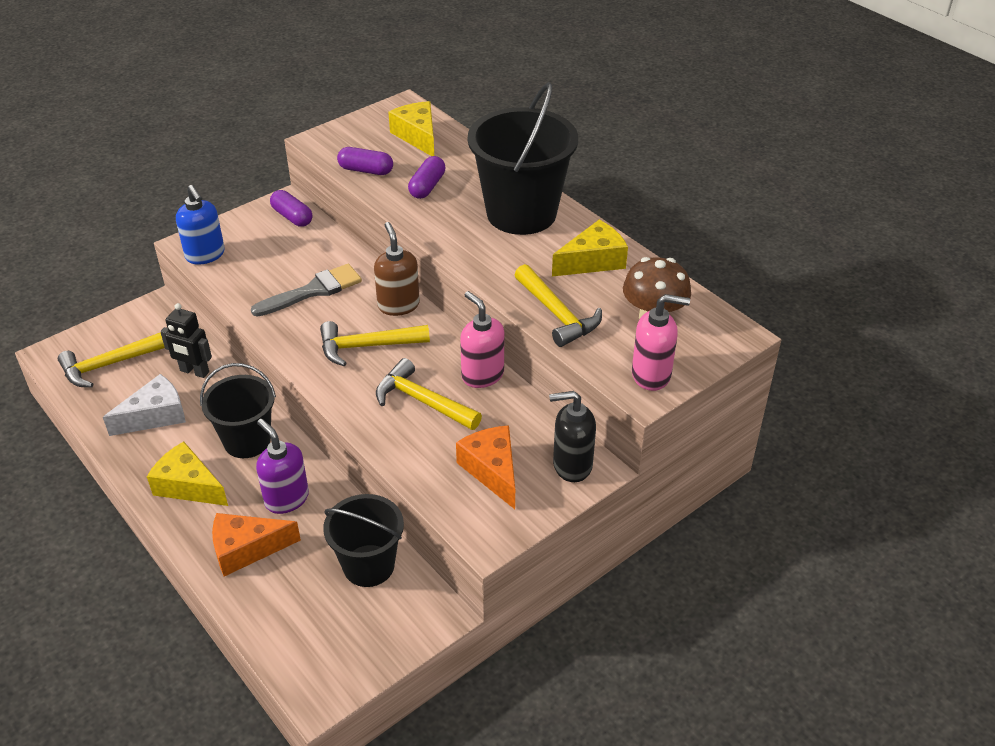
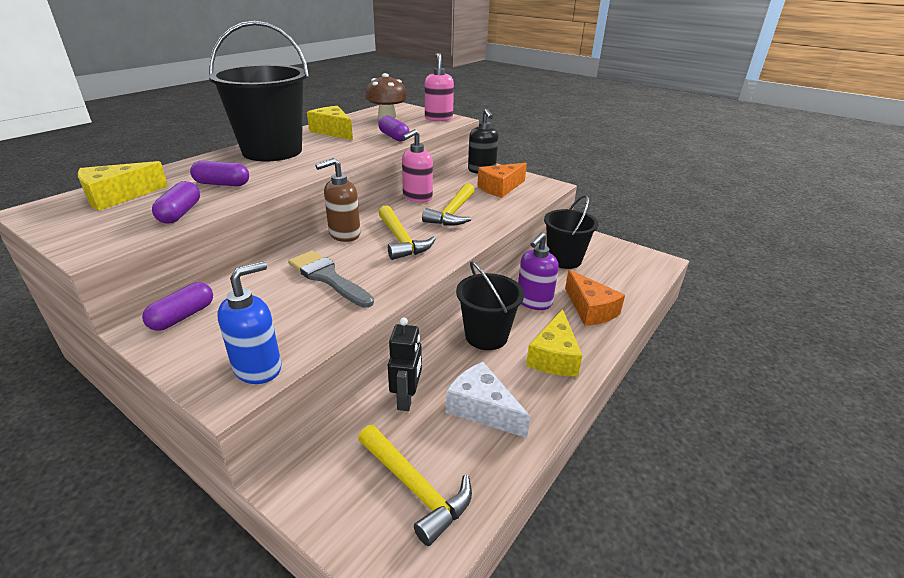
camera: 105 degrees left, 10 degrees down
yellow hammer [515,264,602,347] -> purple capsule [378,116,410,142]

